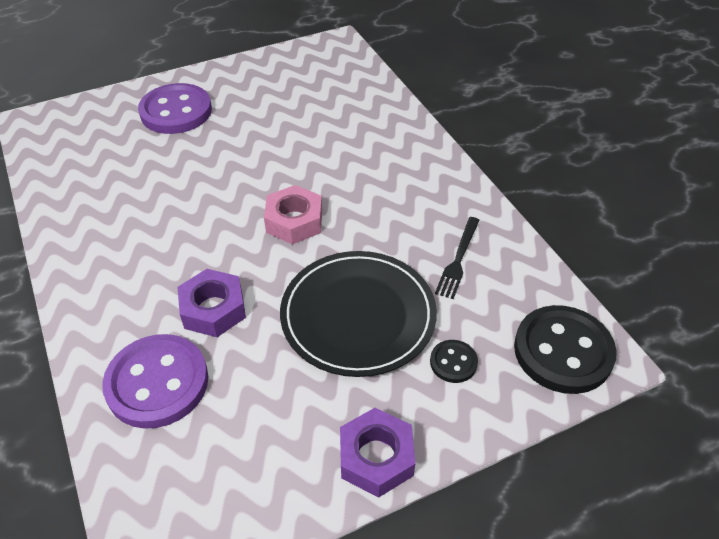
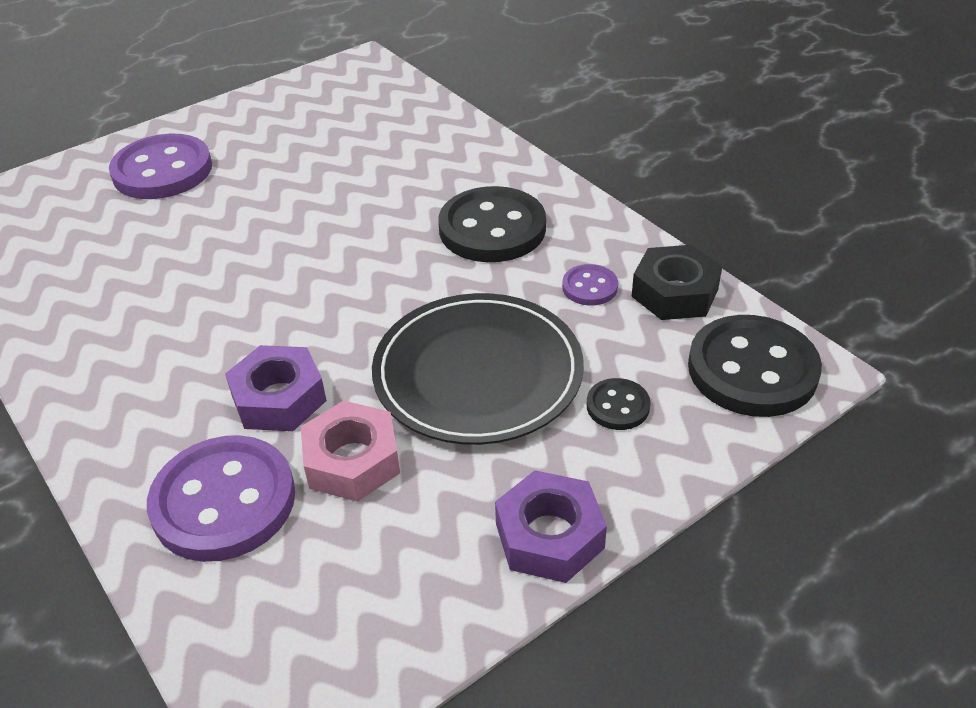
camera: 10 degrees left, 5 degrees down
pink nut [264,185,322,244] -> pink nut moved to [301,401,400,502]
black fork [435,217,480,299] -> purple button [562,264,618,306]
none -> black button [438,186,546,262]
none -> black nut [631,245,722,320]

